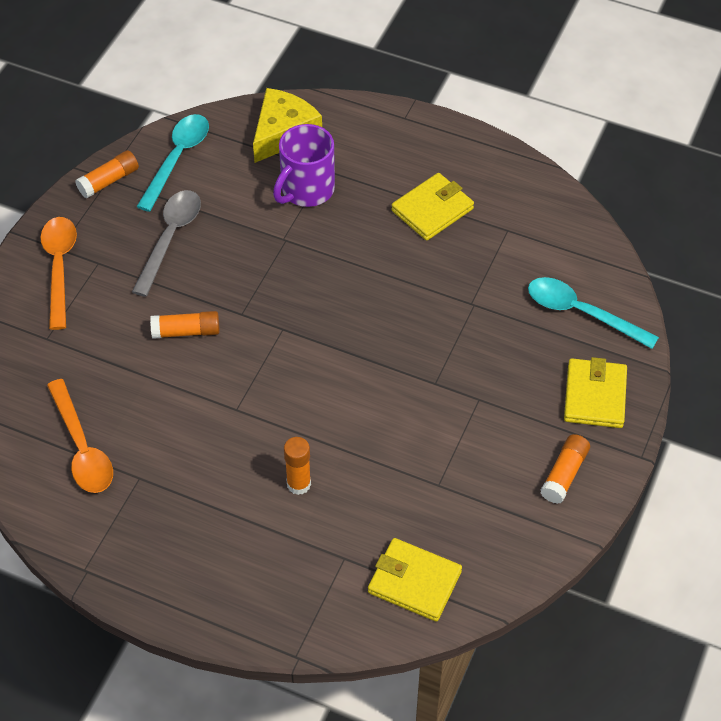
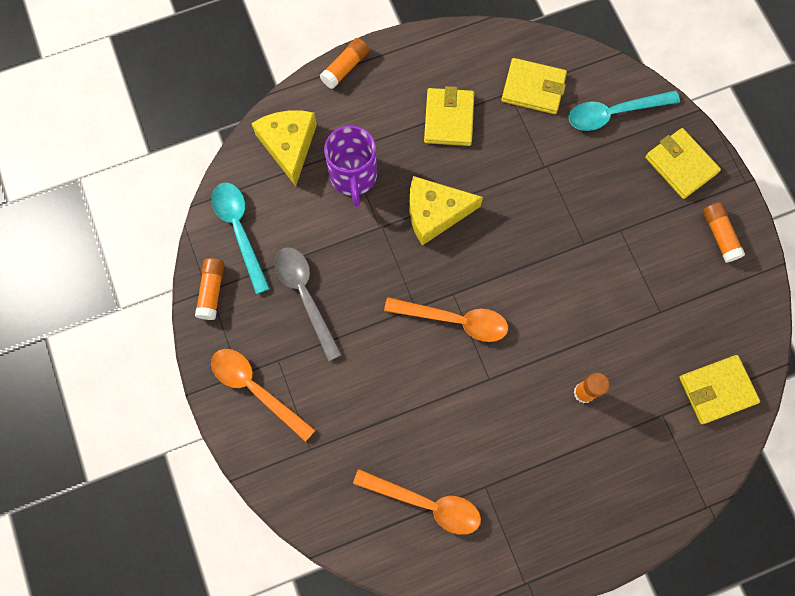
camera: 45 degrees left, 20 degrees up
orange glue stick [150,311,220,339] -> orange glue stick moved to [320,38,369,89]
none -> orange spoon [384,297,508,342]
none -> yellow cheese [409,176,483,245]
none -> yellow wallet [501,58,567,114]

